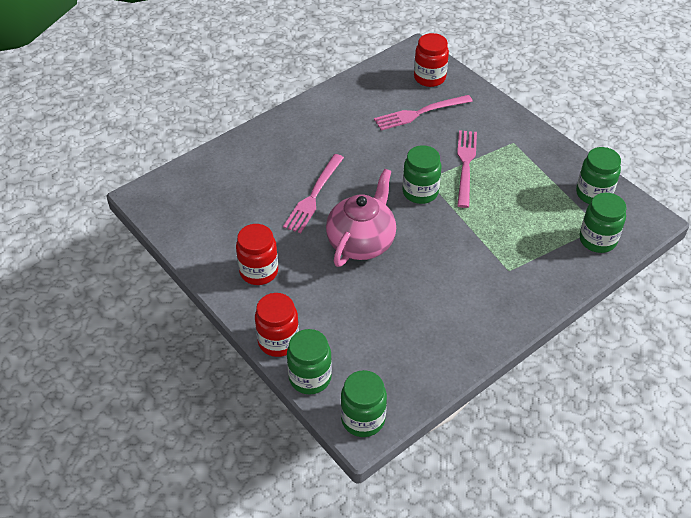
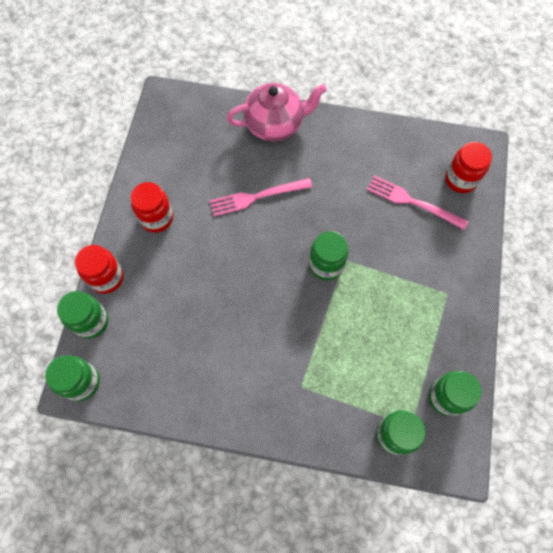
camera: 50 degrees right, 20 degrees up
pink teapot [326,168,396,267] -> pink teapot moved to [227,83,327,142]
pink fork [457,130,477,208] -> none

